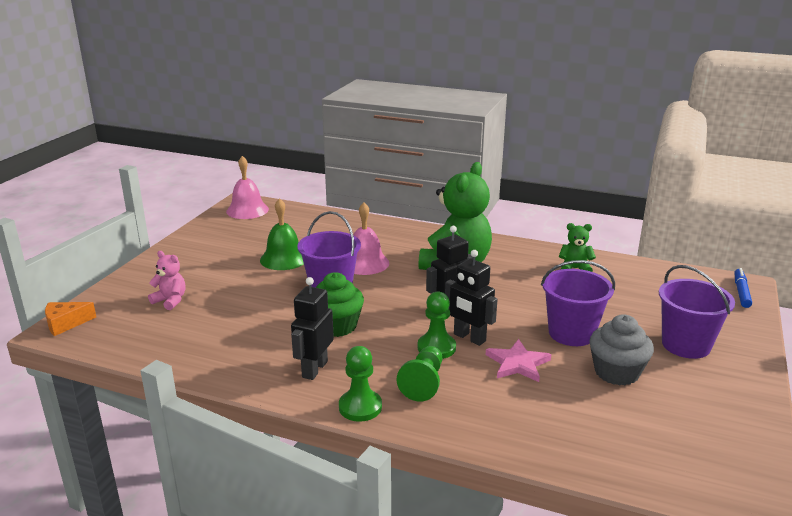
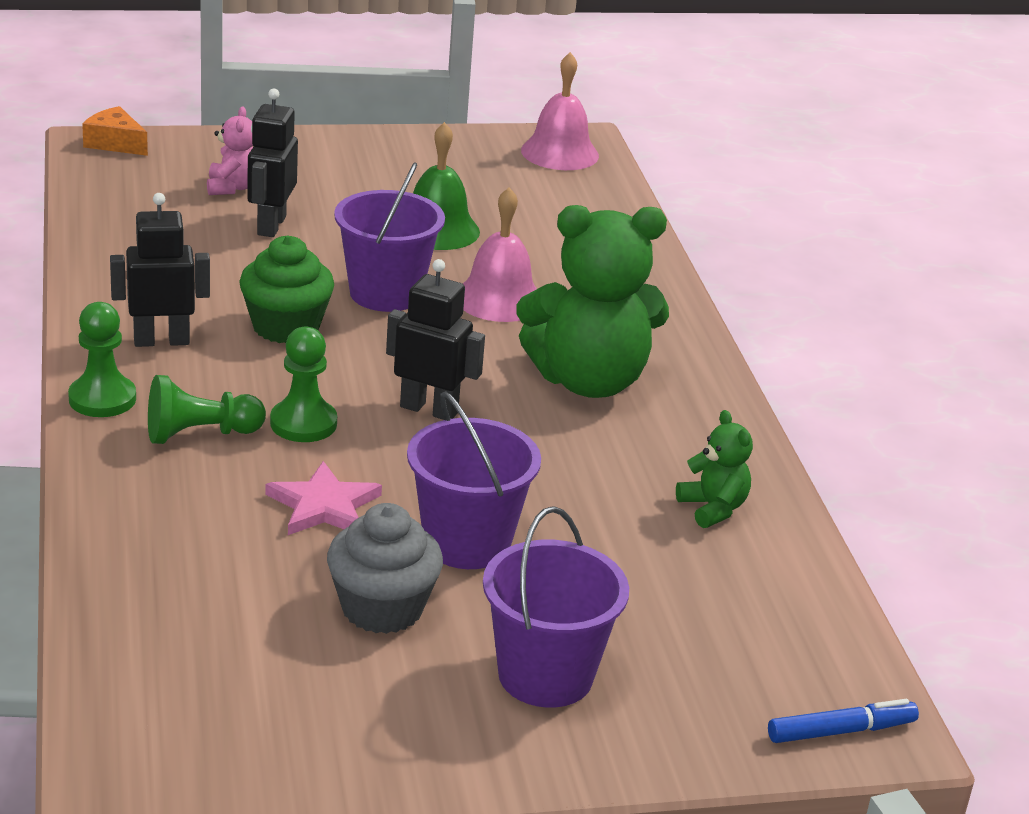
camera: 55 degrees right, 5 degrees up
black robot [445,250,498,346] -> black robot moved to [247,88,298,237]

